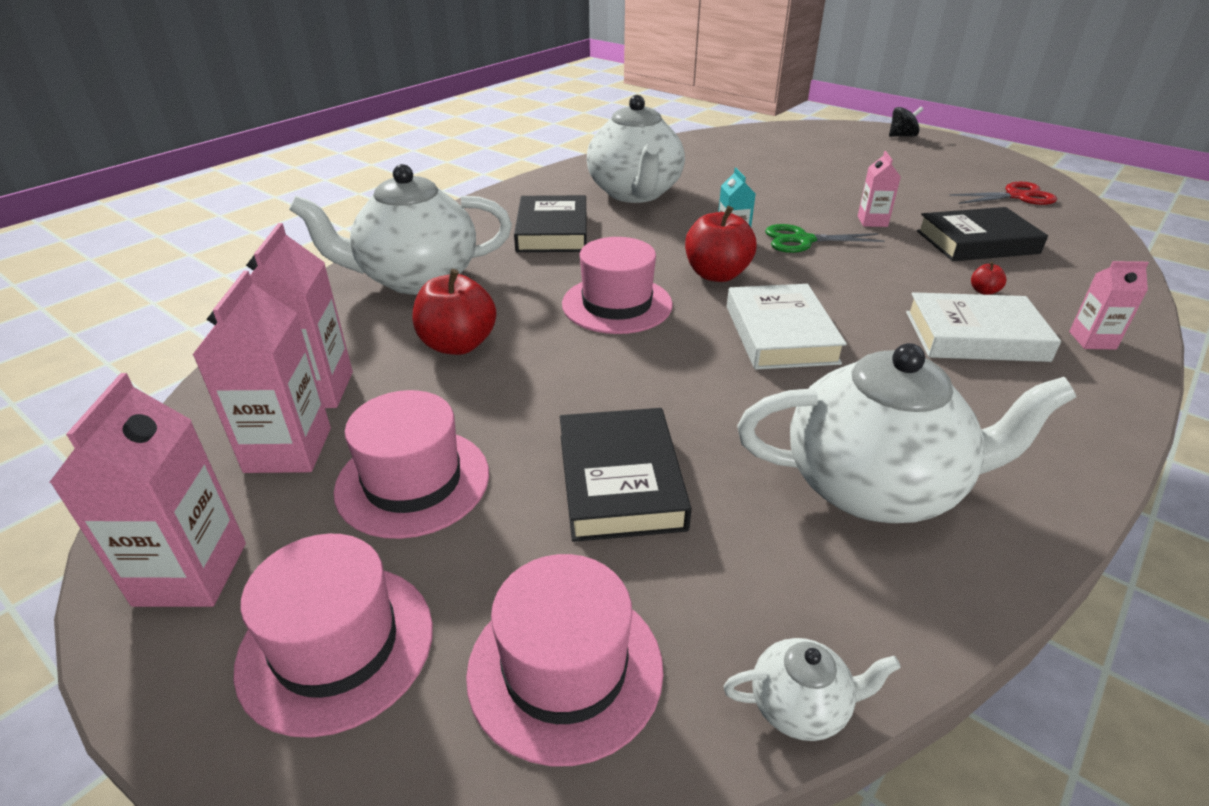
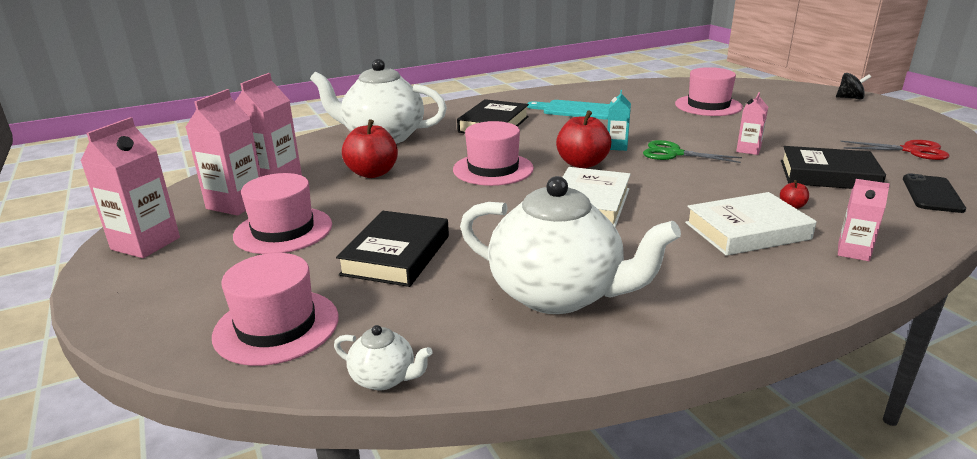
camera: 25 degrees right, 10 degrees down
pink hat [233,534,433,738] -> pink hat moved to [675,67,743,116]
white teapot [587,95,685,203] -> turquoise cutting board [527,100,610,120]
white book [906,292,1061,362] -> white book turned 45 degrees counterclockwise [685,192,817,256]
none -> black phone [903,173,966,213]

